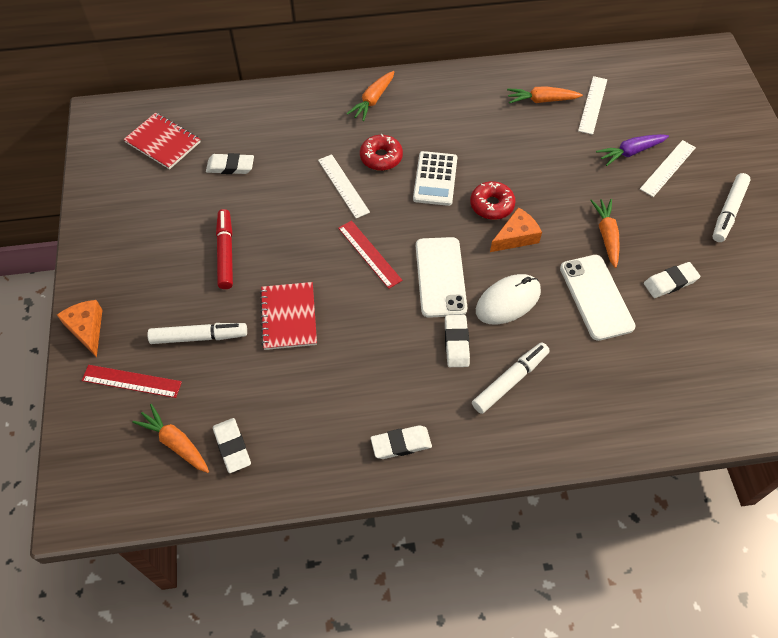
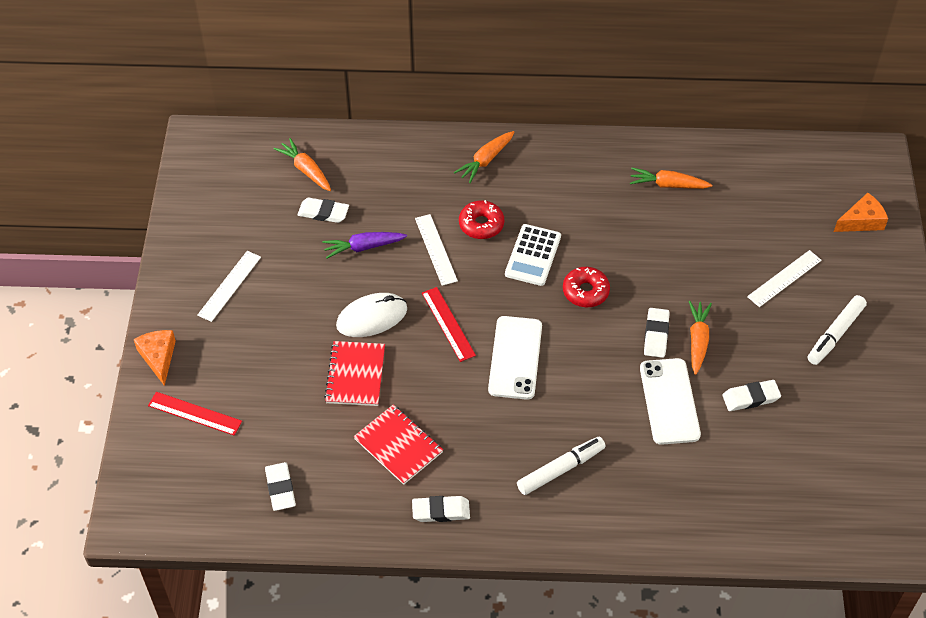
camera: 10 degrees right, 5 degrees down
red notebook [123,112,201,170] -> red notebook moved to [354,405,443,485]
orange carrot [132,404,209,473] -> orange carrot moved to [274,138,331,191]
white marker [147,323,247,344] -> none
red marker [216,209,233,289] -> none
white eraser [445,315,470,367] -> white eraser moved to [644,308,670,358]
white mouse [476,274,541,325] -> white mouse moved to [336,293,407,337]
orange cheese [490,207,542,252] -> orange cheese moved to [834,193,888,232]
white ruler [578,76,607,135] -> white ruler moved to [197,251,261,322]
purple carrot [596,134,669,166] -> purple carrot moved to [322,232,407,259]

